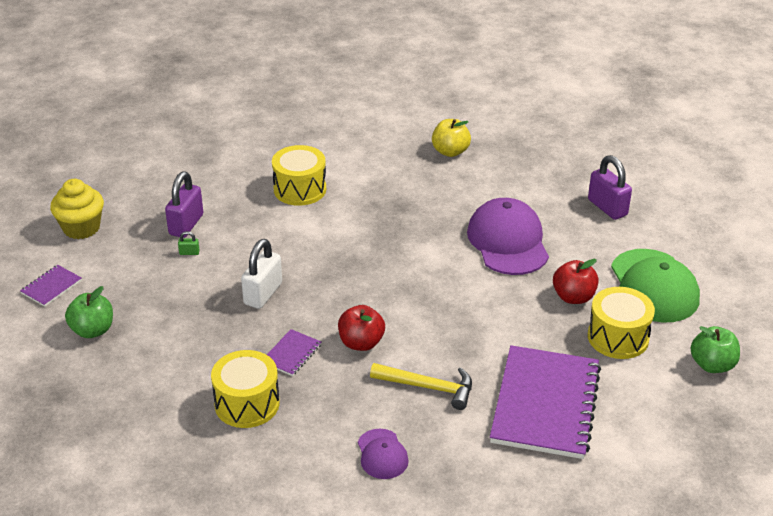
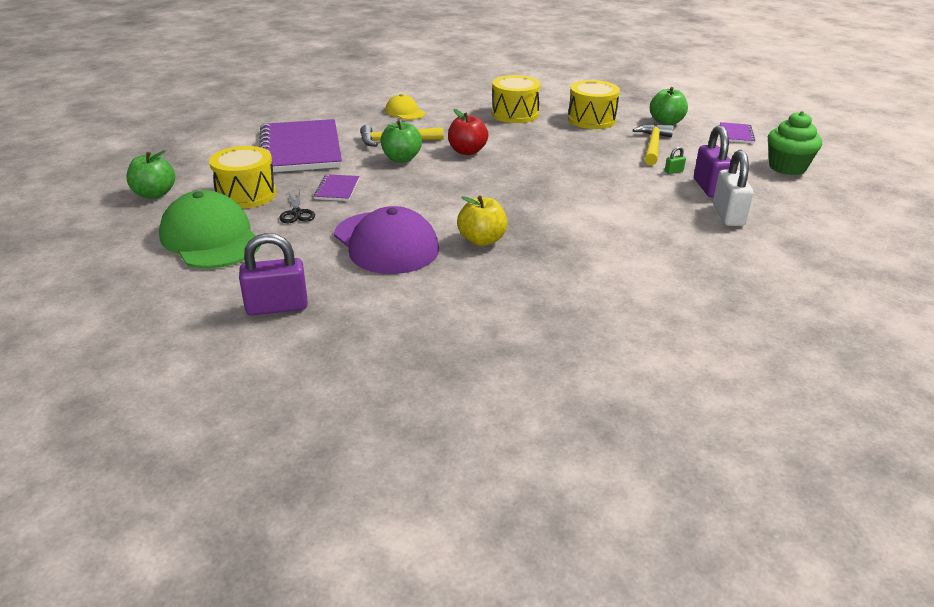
camera: 155 degrees right, 5 degrees down
yellow cupcake [50,179,104,239] -> green cupcake [768,111,822,175]
white padlock [241,239,282,309] -> white padlock moved to [713,150,753,226]
purple notebook [267,329,321,376] -> purple notebook moved to [314,174,359,201]
yellow drum [272,145,326,206] -> yellow drum moved to [568,80,620,129]
purple cap [358,429,409,479] -> yellow cap [385,94,426,120]
yellow apple [432,119,471,157] -> yellow apple moved to [457,196,507,246]
red apple [553,259,599,304] -> black scissors [279,191,315,224]
purple padlock [588,155,632,220] -> purple padlock turned 45 degrees counterclockwise [239,233,308,315]
none -> green apple [381,120,422,163]
none -> yellow hammer [633,124,674,165]

